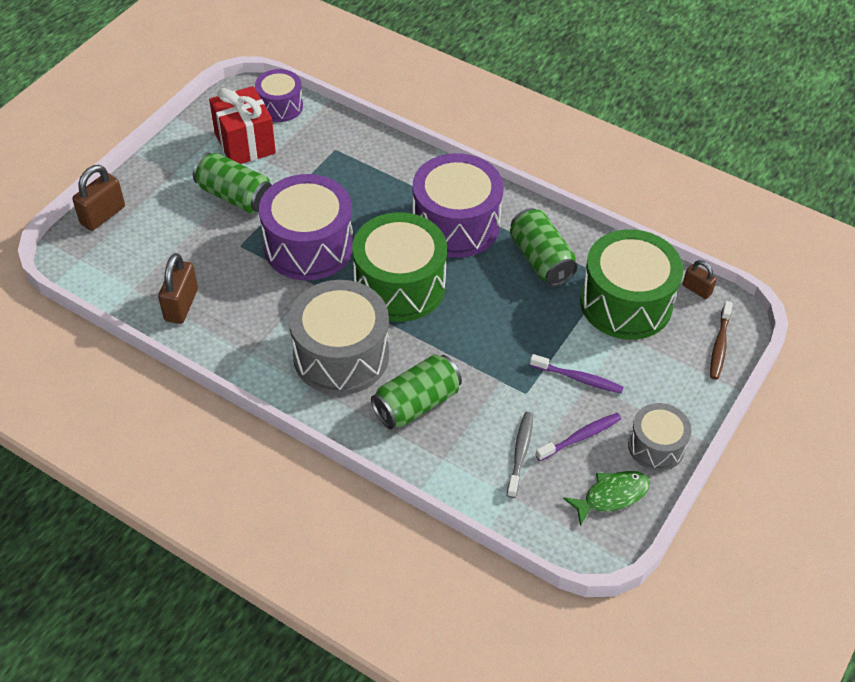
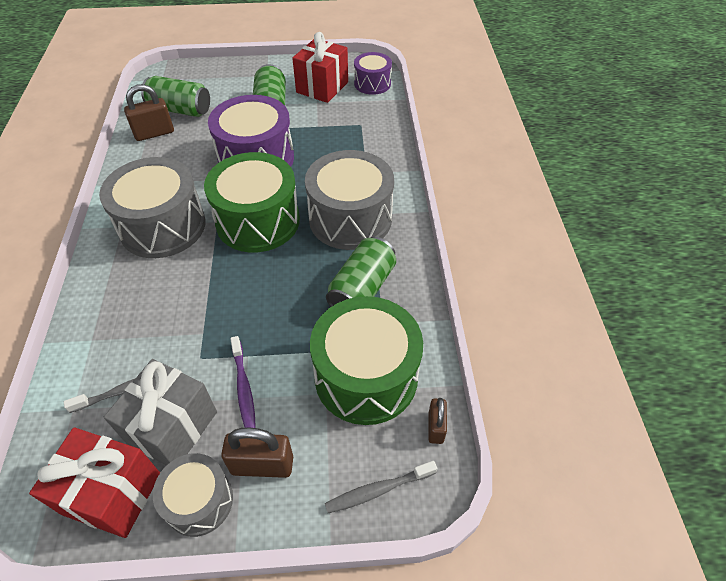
camera: 55 degrees right, 0 degrees up
brown padlock [72,165,125,231] -> brown padlock moved to [221,427,293,478]
green can [371,354,462,429] -> green can moved to [141,76,210,117]
purple drum [412,153,503,258] -> grey drum [305,150,394,250]
purple toothbrush [536,413,621,461] -> grey gift [104,359,217,466]
green fish [563,471,650,526] -> red gift [29,427,160,538]
brown toothbrush [710,301,733,380] -> grey toothbrush [325,461,438,513]

